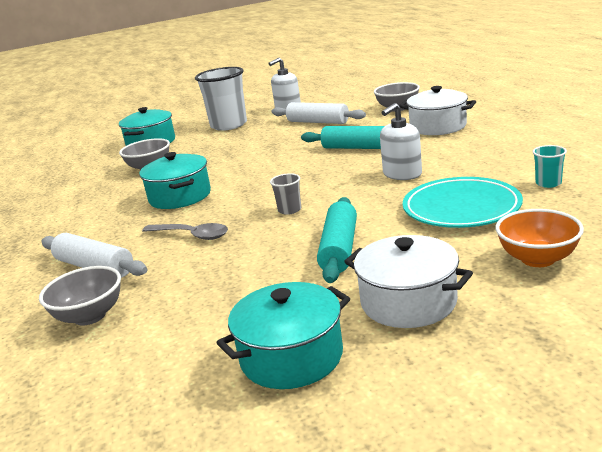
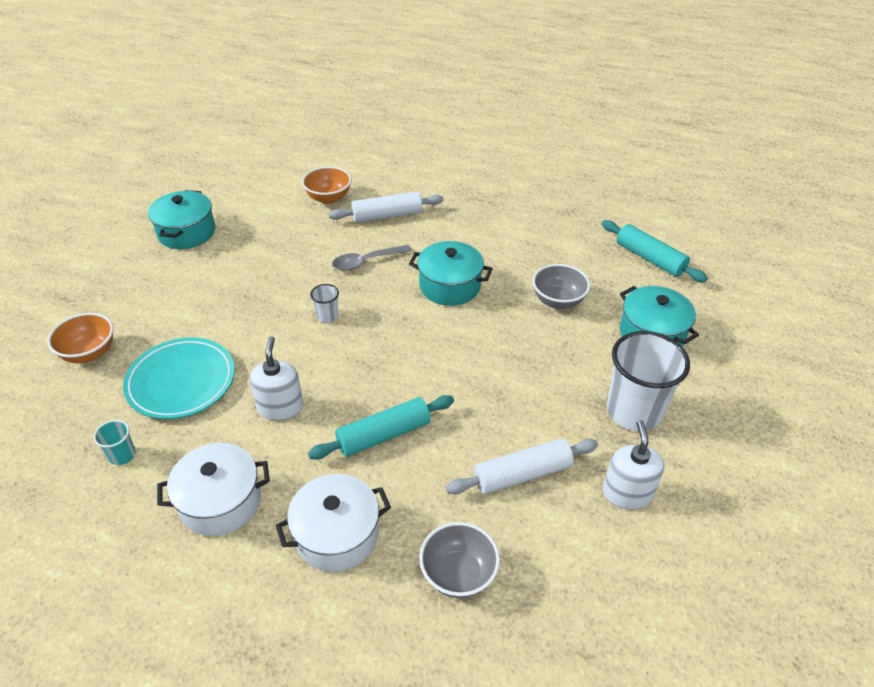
camera: 125 degrees right, 20 degrees up
grey bowl [39,266,121,326] -> orange bowl [302,166,352,204]
grey cup [270,173,301,215] -> white cup [310,284,339,323]
turquoise rolling pin [317,197,357,283] -> turquoise rolling pin moved to [602,220,708,282]
white pot [344,235,473,328] -> white pot moved to [157,443,270,536]

